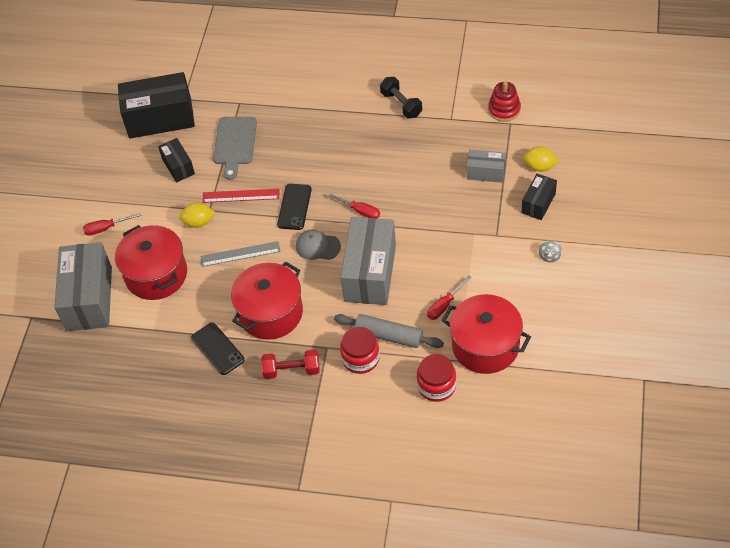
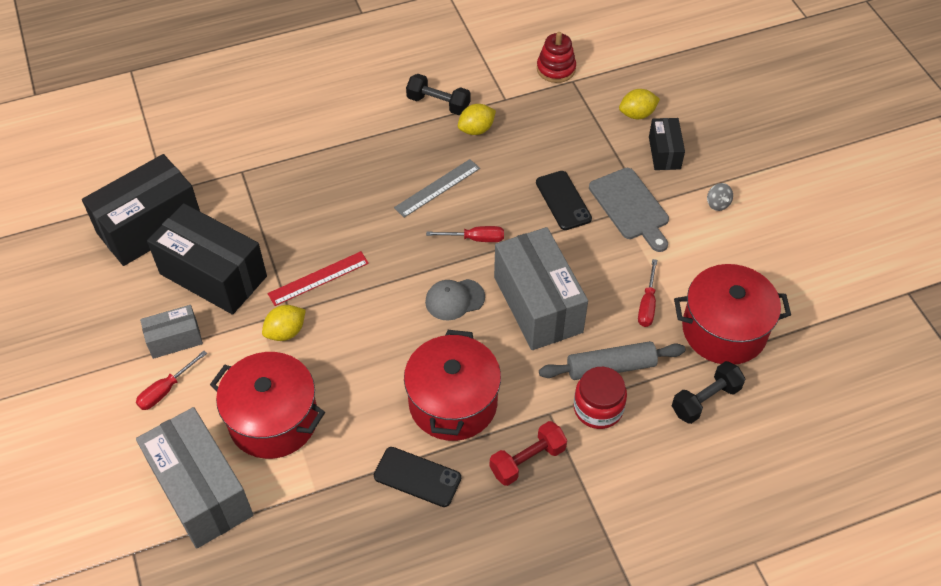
camera: 35 degrees left, 0 degrees up
black box [158,138,195,183] -> black box [147,203,267,315], size x1.93
grey ruler [200,241,280,267] -> grey ruler moved to [394,159,480,218]
grey cutting board [213,117,257,180] -> grey cutting board moved to [589,168,669,252]
black phone [277,184,312,230] -> black phone moved to [536,171,592,230]
red jar [417,354,456,402] -> black dumbbell [672,361,746,424]
grey box [467,150,505,183] -> grey box moved to [140,305,203,359]
none -> yellow lemon [458,104,496,135]

